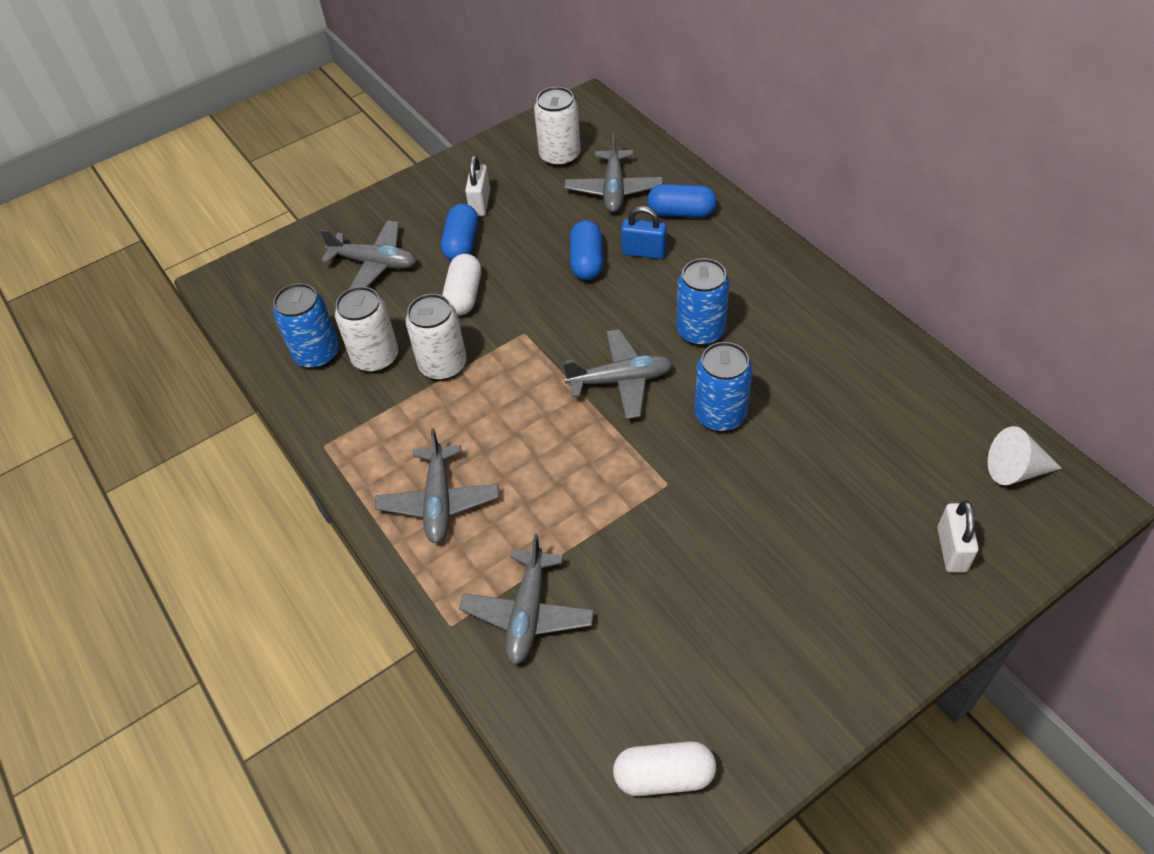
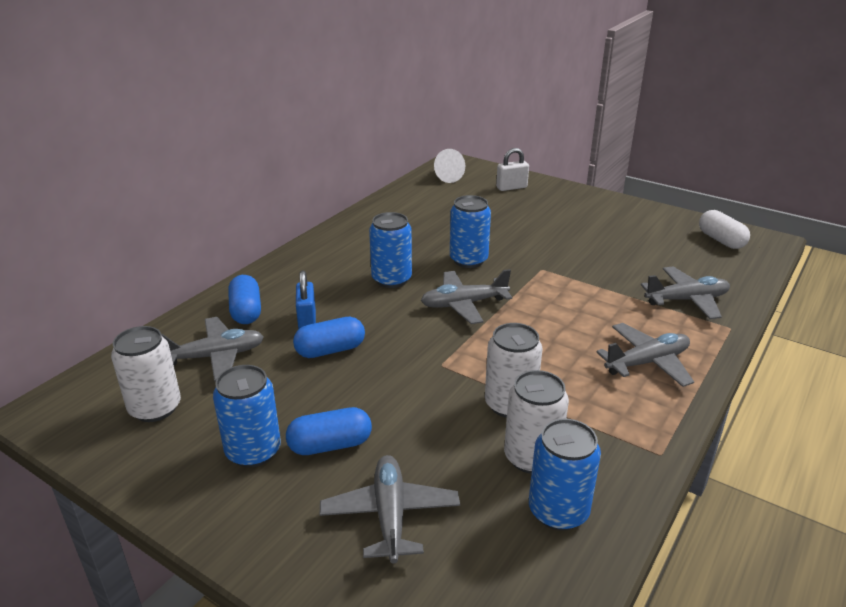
camera: 115 degrees left, 20 degrees down
white capsule [442,254,481,315] -> none
white padlock [465,155,490,216] -> blue can [213,365,281,467]
grey plane [563,329,673,419] -> grey plane turned 75 degrees counterclockwise [421,269,512,324]

